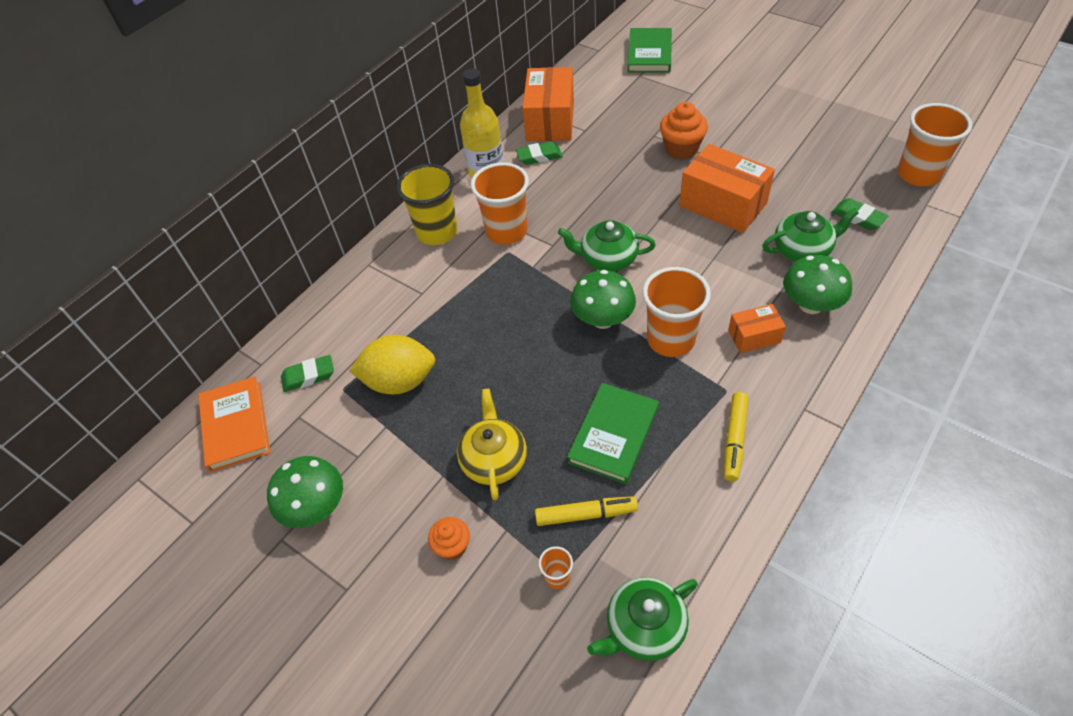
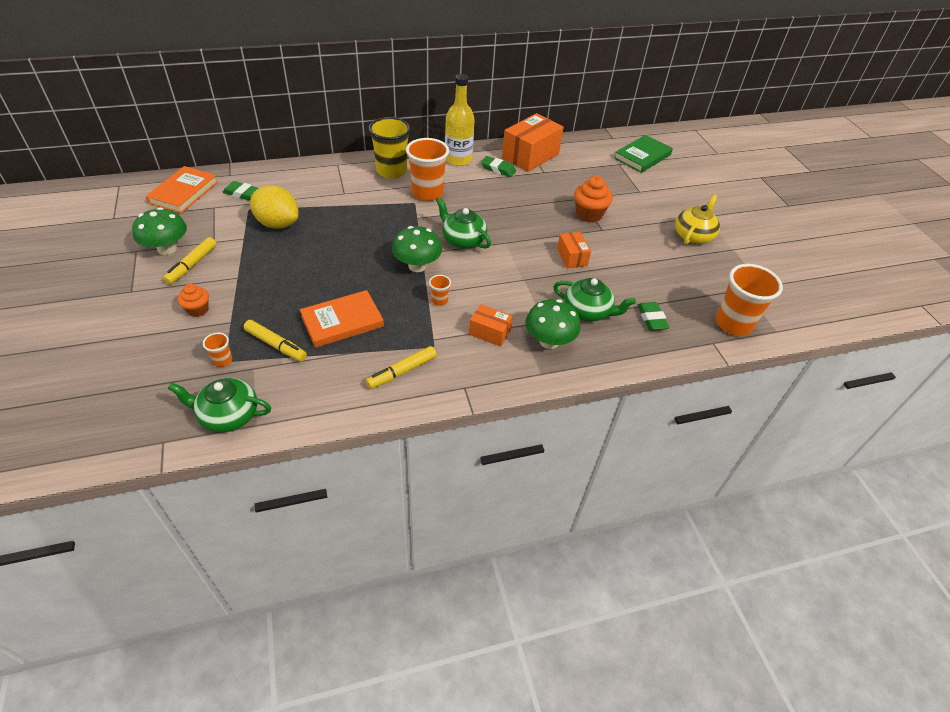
camera: 30 degrees right, 5 degrees down
yellow teapot [457,389,527,500] -> yellow teapot moved to [675,195,720,245]
green book [567,383,659,484] -> orange book [300,290,384,348]
orange cup [643,267,711,357] -> orange cup [429,275,451,306], size x0.44
orange box [679,144,775,233] -> orange box [557,232,591,269], size x0.53
none -> yellow marker [163,237,217,284]

